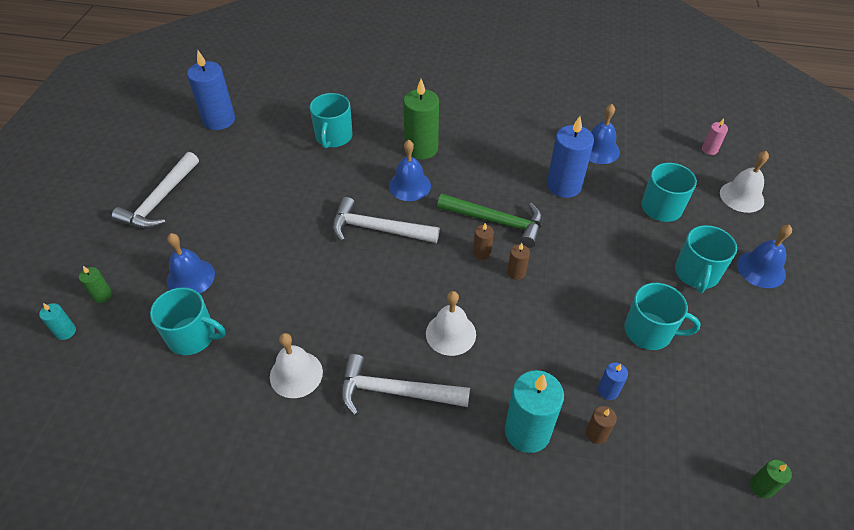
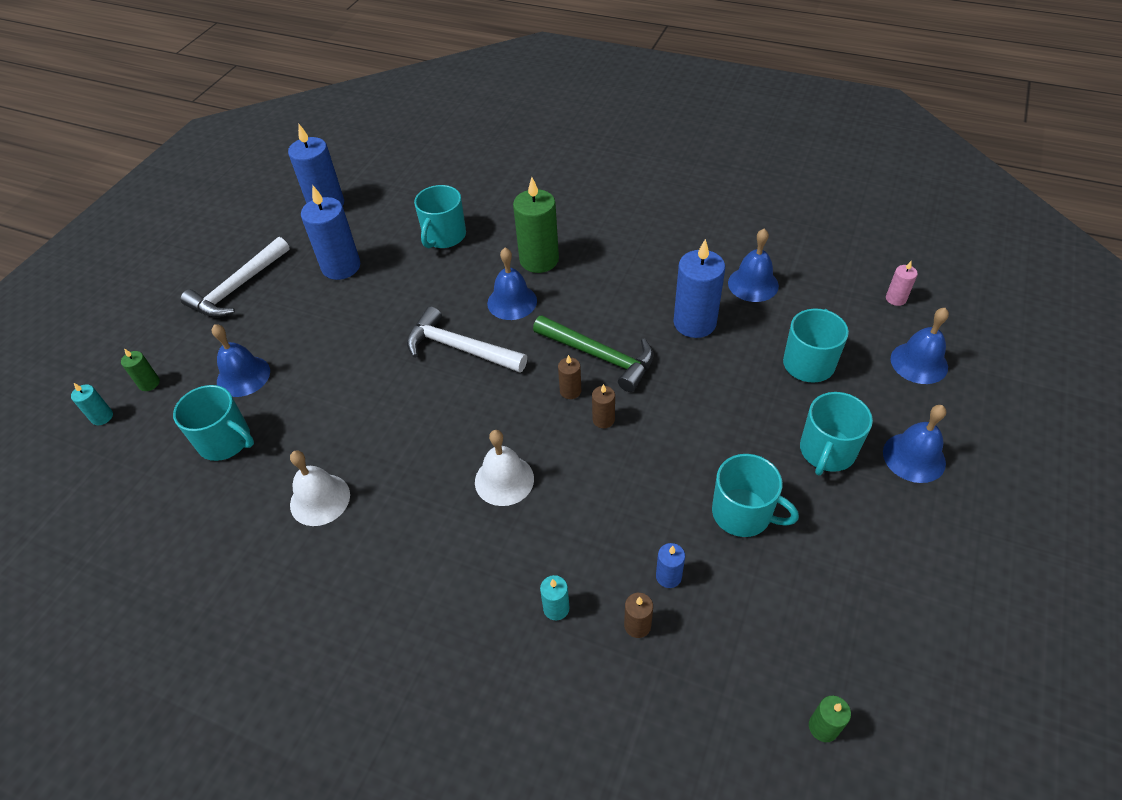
camera: 15 degrees right, 0 degrees up
white hammer [340,354,470,416] -> none
turquoise candle [505,370,564,453] -> turquoise candle [540,575,570,621], size x0.48
white bell [720,151,769,213] -> blue bell [890,308,949,384]
none -> blue candle [301,186,360,280]

